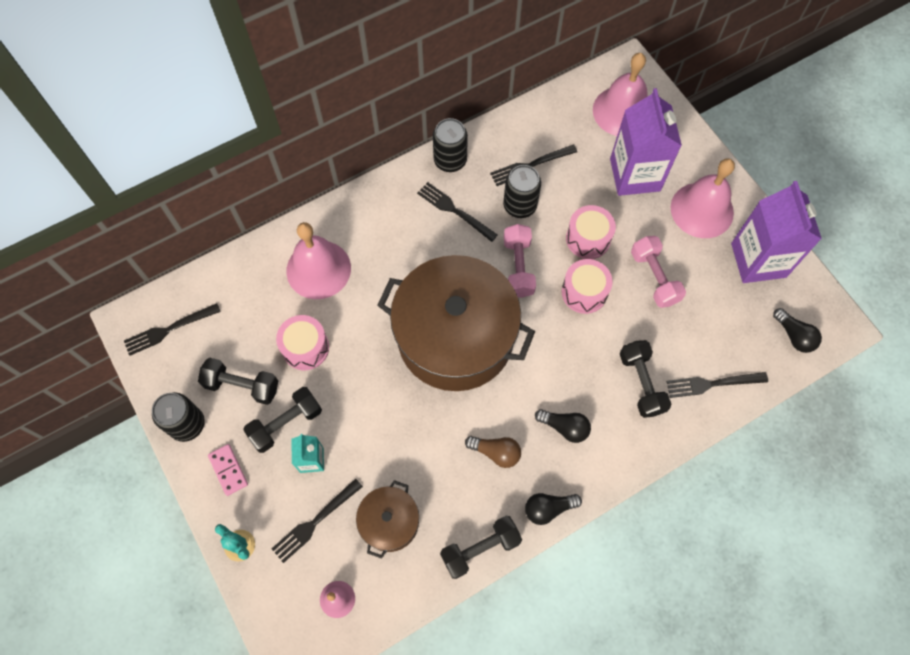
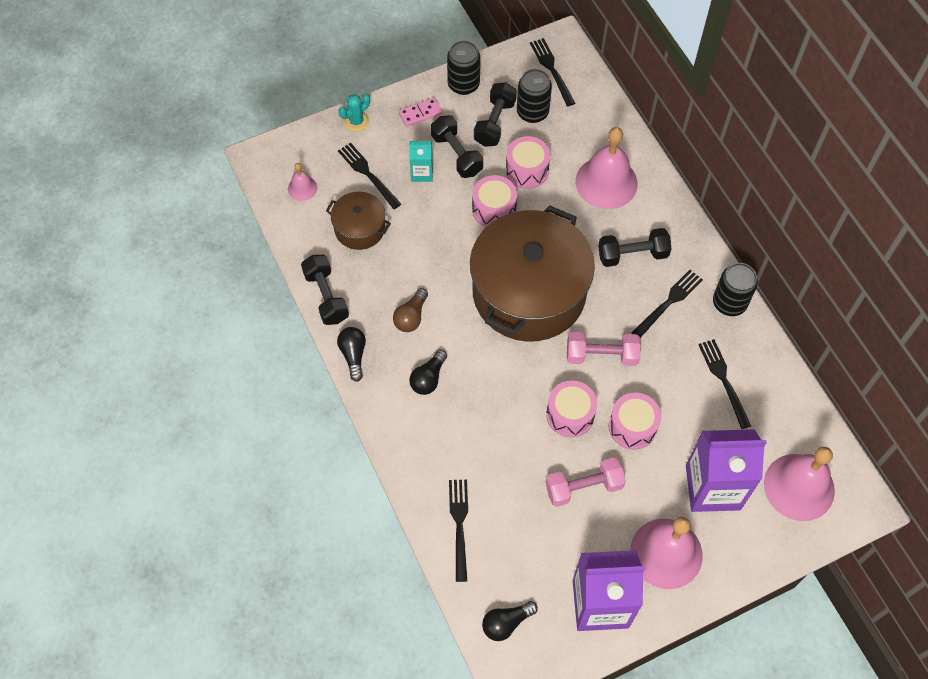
camera: 95 degrees right, 5 degrees down
black can [503,165,541,218] -> black can moved to [517,69,552,123]
black dumbbell [620,340,671,418] -> black dumbbell moved to [598,228,672,267]
none -> pink drum [472,175,517,227]

